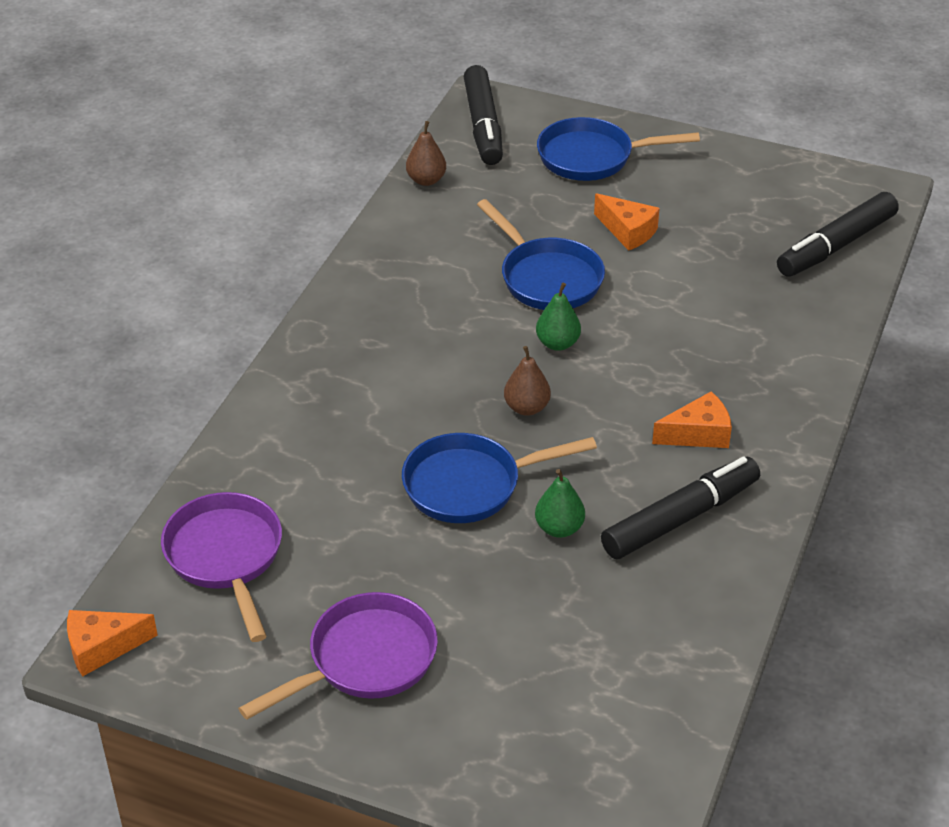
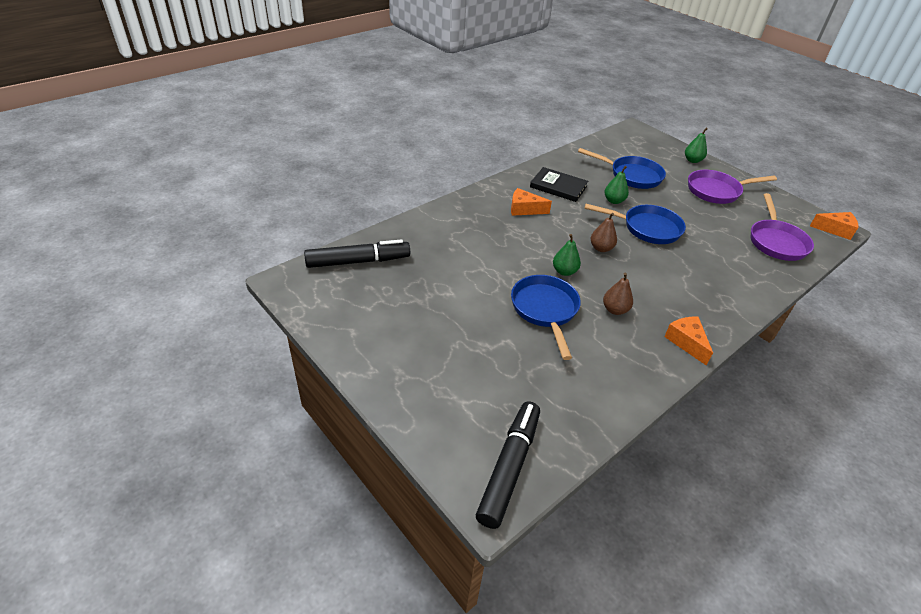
camera: 155 degrees left, 0 degrees up
brown pear [406,121,446,186] -> brown pear moved to [603,272,633,315]
blue pan [537,117,700,181] -> blue pan moved to [578,148,666,189]
orange cheese [594,193,660,251] -> orange cheese moved to [664,317,713,366]
black marker [601,457,760,559] -> black book [530,167,588,202]
none -> green pear [685,128,708,163]

